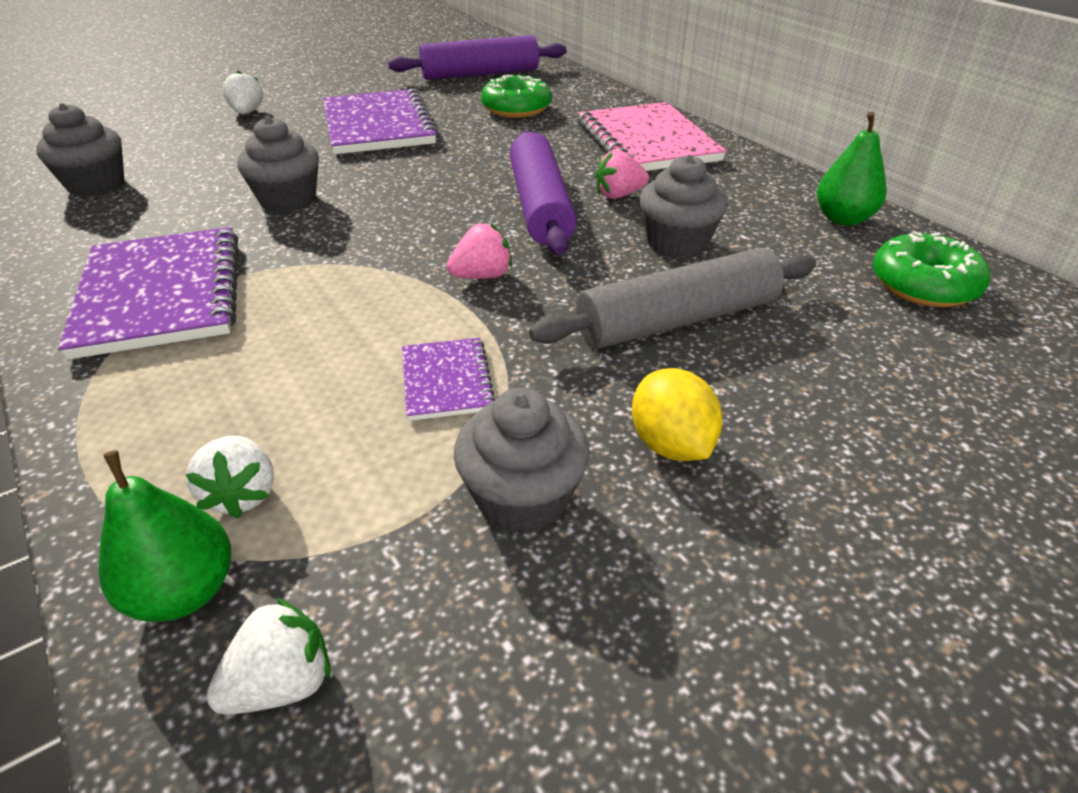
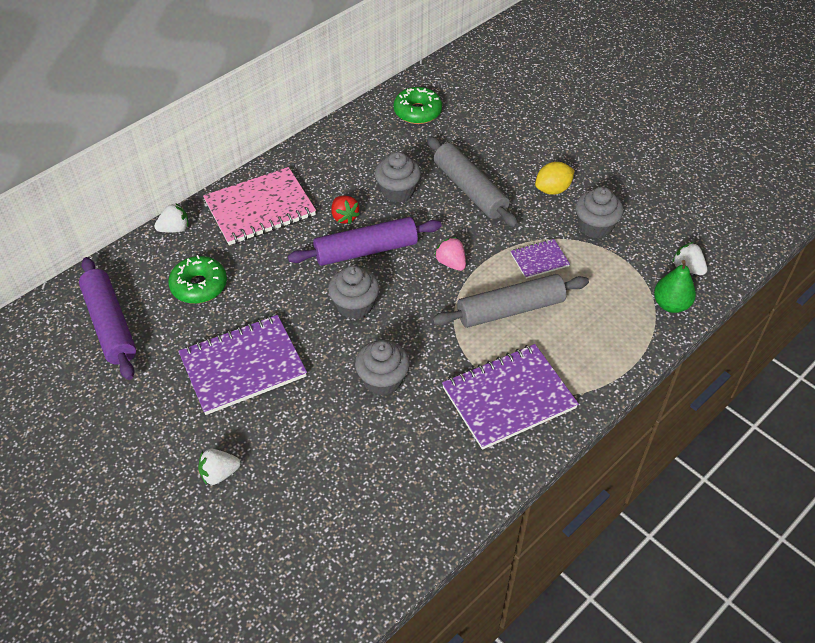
camera: 100 degrees left, 10 degrees up
grey cupcake [36,103,124,197] -> grey cupcake moved to [328,266,380,319]
white strawberry [185,436,274,519] -> white strawberry moved to [154,203,188,233]
pink strawberry [595,150,649,199] -> red strawberry [331,196,360,224]
green pear [817,112,886,226] -> none
none -> grey rolling pin [432,274,589,328]

